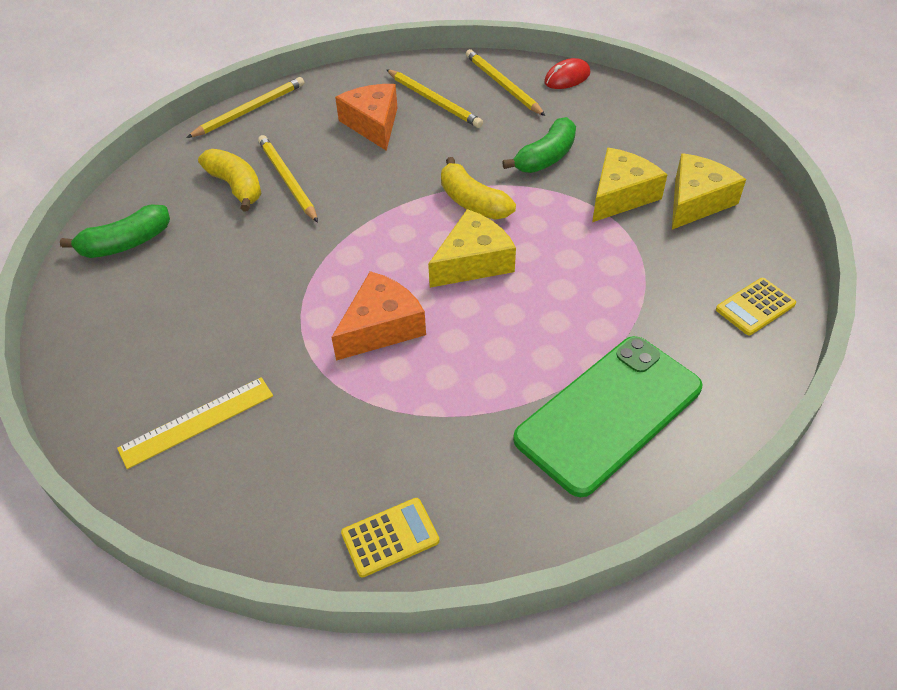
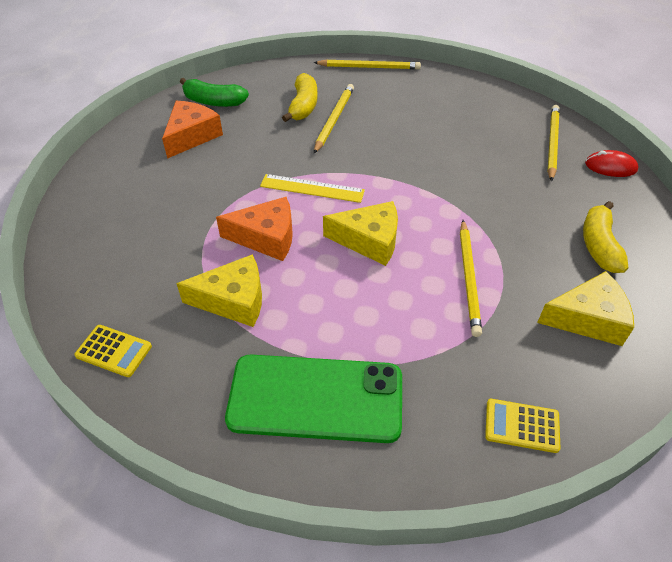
camera: 45 degrees right, 0 degrees up
yellow ruler [117,377,273,469] -> yellow ruler moved to [260,174,365,203]
orange cheese [335,84,397,151] -> orange cheese moved to [162,101,223,159]
yellow pencil [386,69,483,128] -> yellow pencil moved to [460,220,482,337]
yellow banana [441,157,516,219] -> yellow banana moved to [583,201,628,273]
green banana [502,117,576,173] -> none
yellow cheese [592,148,668,222] -> yellow cheese moved to [176,254,262,327]

